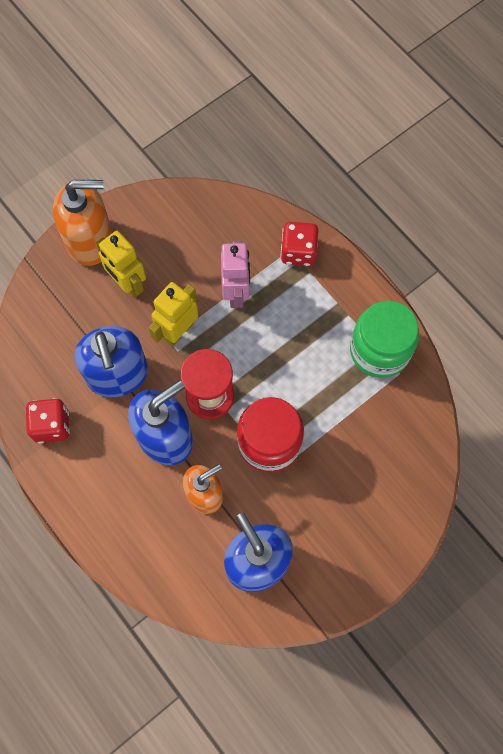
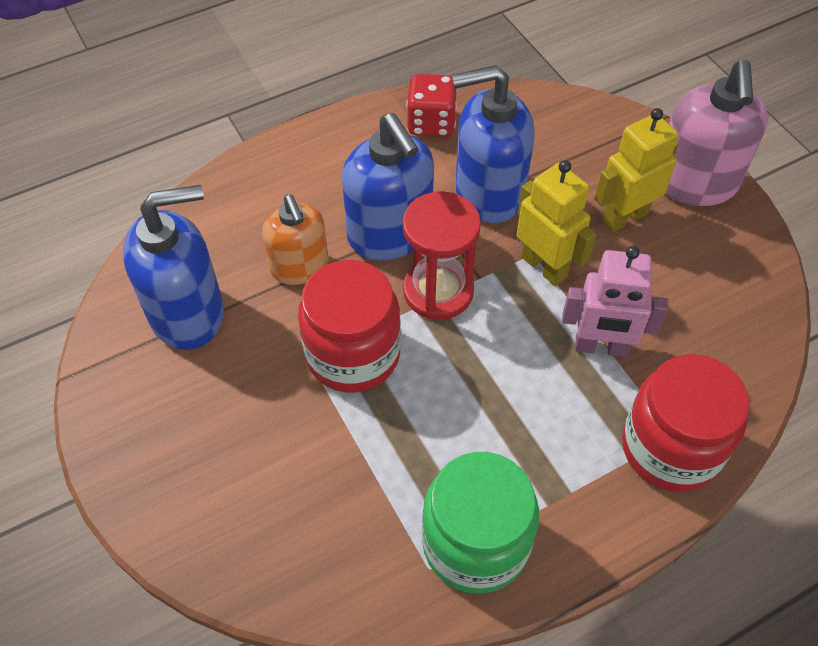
camera: 100 degrees right, 15 degrees down
orange soap dispenser [53,180,113,266] -> pink soap dispenser [665,60,768,206]
red dice [281,222,319,266] -> red jar [622,354,750,492]

